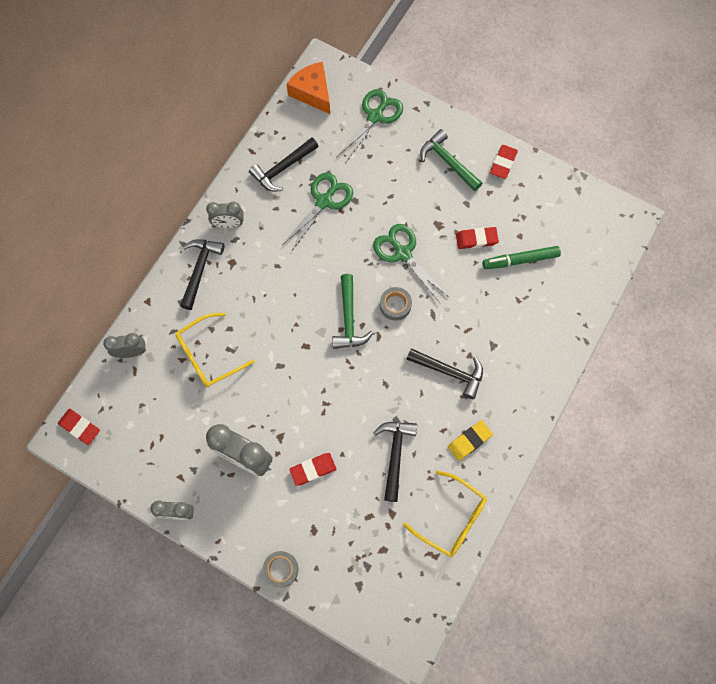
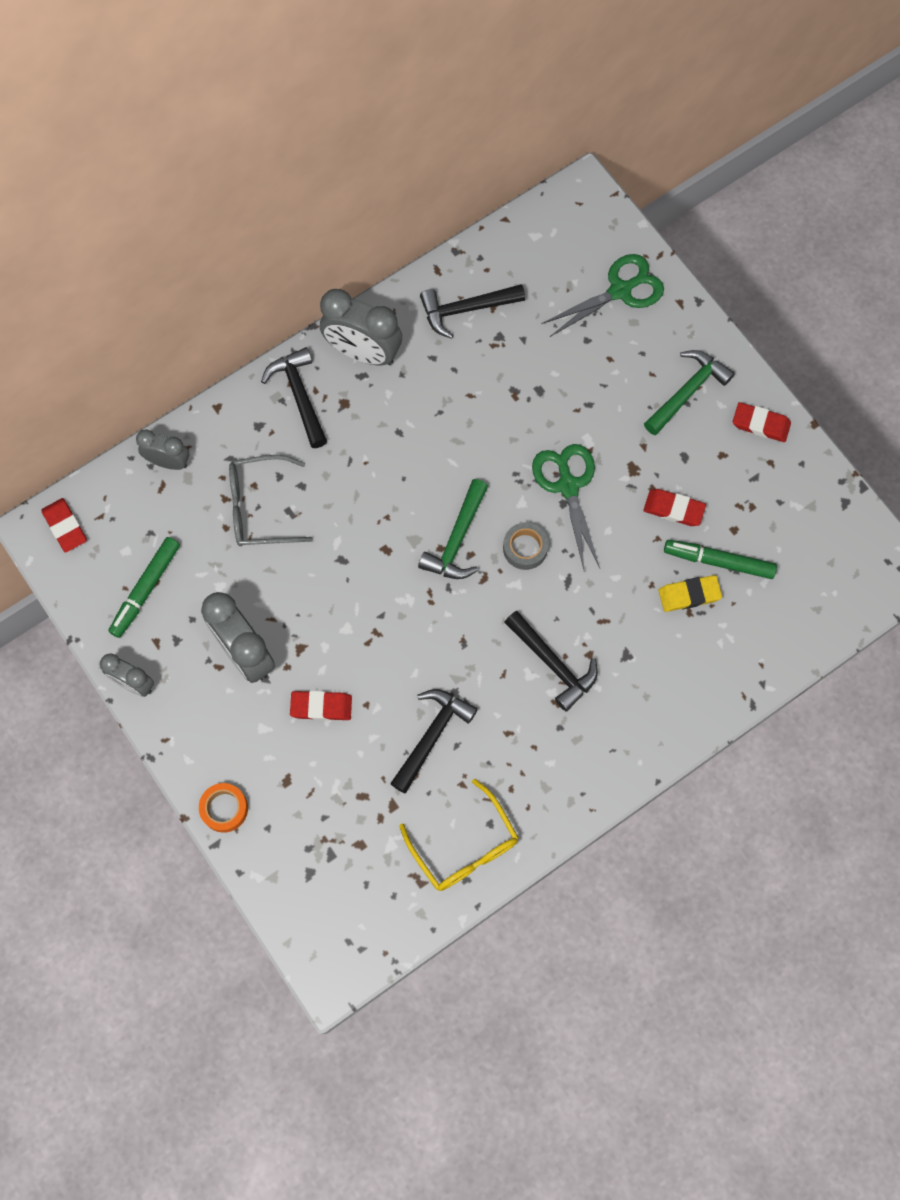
camera: 25 degrees right, 0 degrees up
yellow glasses [176,313,254,387] -> grey glasses [229,455,313,546]
black hammer [180,239,225,310] -> black hammer turned 60 degrees counterclockwise [261,347,327,448]
grey clock [206,202,244,228] -> grey clock [320,289,402,365], size x1.68
grey tape [262,551,298,588] -> orange tape [199,783,248,833]
green scissors [282,173,353,252] -> none
orange cheese [287,62,330,114] -> none
green hammer [420,129,482,191] -> green hammer turned 60 degrees clockwise [644,350,735,435]
yellow eraser [448,420,493,461] -> yellow eraser moved to [659,575,722,612]
red eraser [490,145,518,179] -> red eraser turned 60 degrees clockwise [733,402,791,442]
none -> green marker [108,537,180,638]

